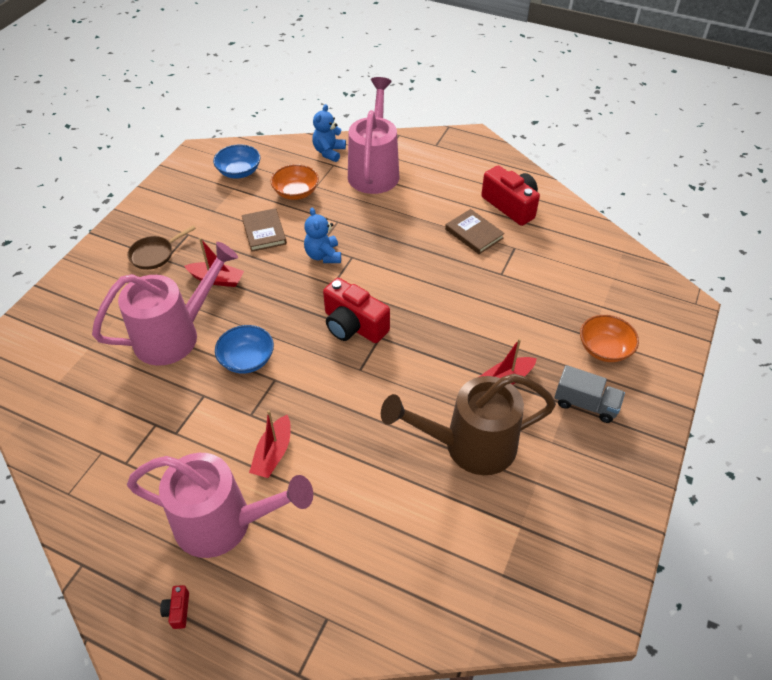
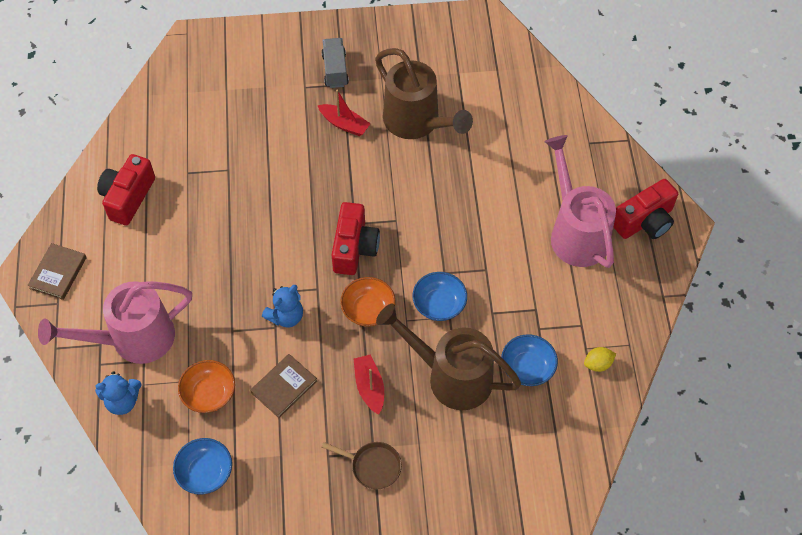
camera: 120 degrees left, 10 degrees up
pink watering can [92,242,238,366] -> brown watering can [376,304,521,410]
red camera [160,585,189,629] -> red camera [613,179,678,239], size x2.42
red boat [249,410,291,478] -> none
brown book [445,209,505,254] -> brown book moved to [27,243,87,300]
orange bowl [580,315,639,362] -> orange bowl moved to [340,277,395,327]
none -> blue bowl [501,334,558,386]
none -> yellow lemon [584,347,616,372]

